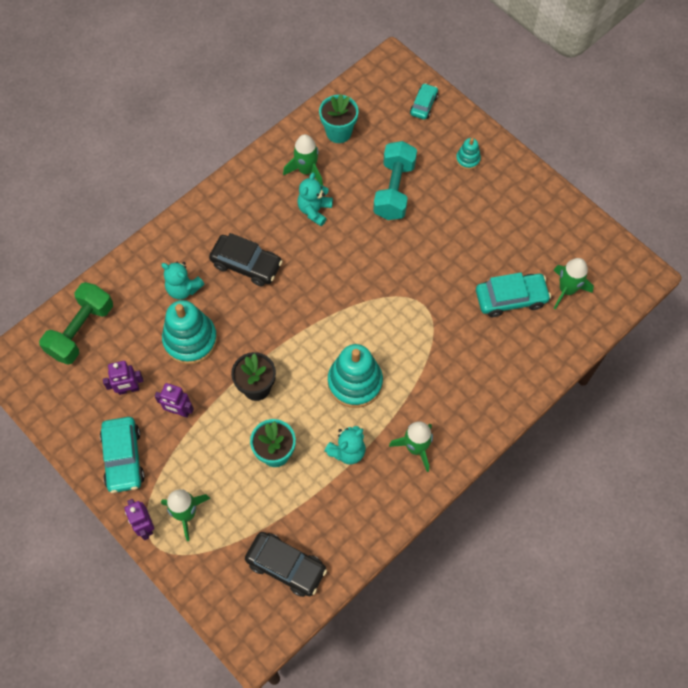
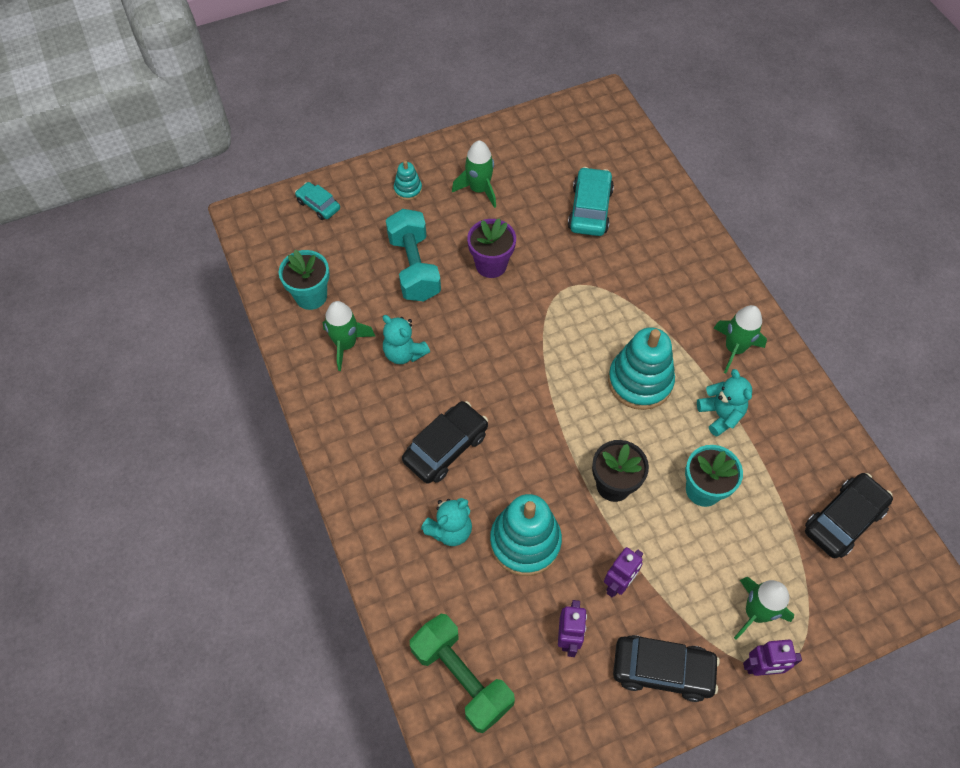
camera: 70 degrees left, 5 degrees down
turquoise car [100,417,145,493] -> black car [613,635,720,702]
turquoise dumbbell [373,141,417,220] -> turquoise dumbbell turned 45 degrees clockwise [386,209,441,302]
green rocket [554,258,594,309] -> green rocket moved to [452,140,496,208]
none -> purple flower pot [467,218,516,278]

